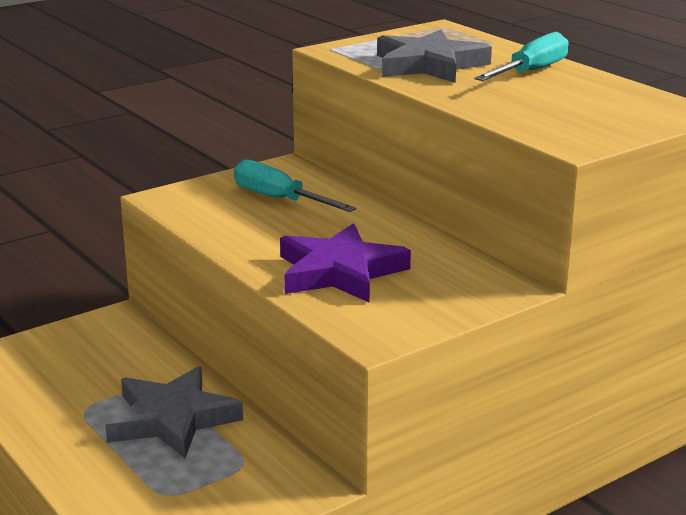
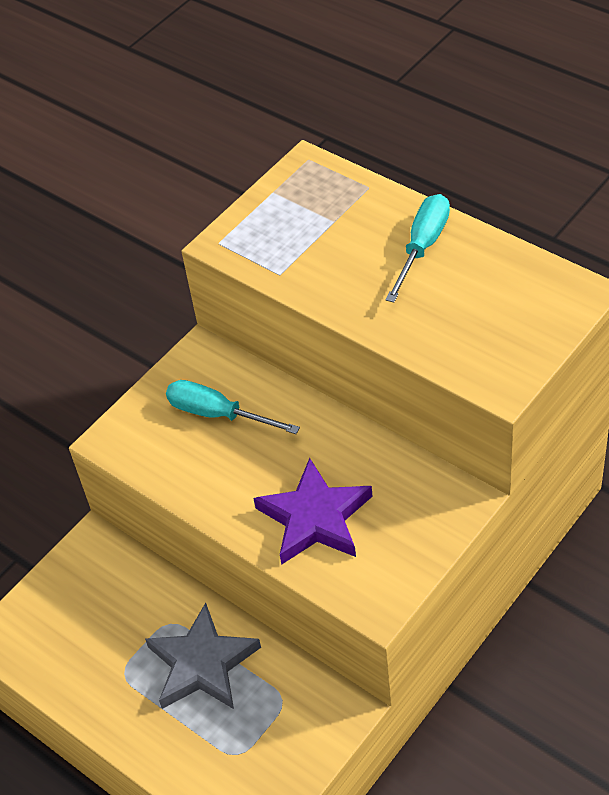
camera: 10 degrees left, 25 degrees up
grey star [377,30,492,83] -> none

